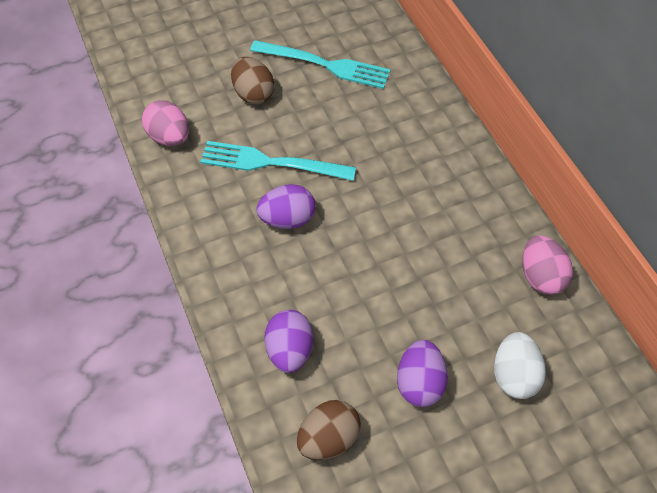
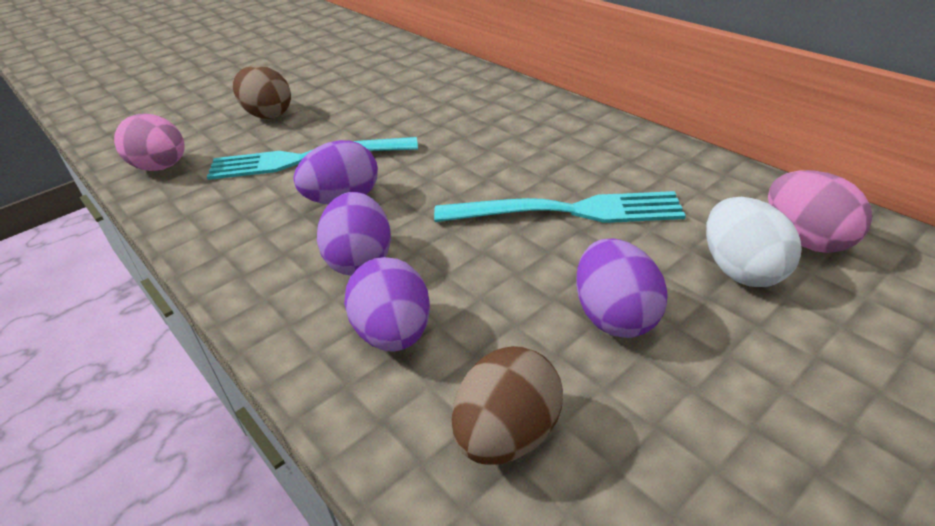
camera: 15 degrees left, 20 degrees down
turquoise fork [250,40,391,89] -> turquoise fork moved to [434,191,686,223]
pink egg [523,236,573,295] -> pink egg moved to [768,170,872,253]
none -> purple egg [317,192,391,276]

